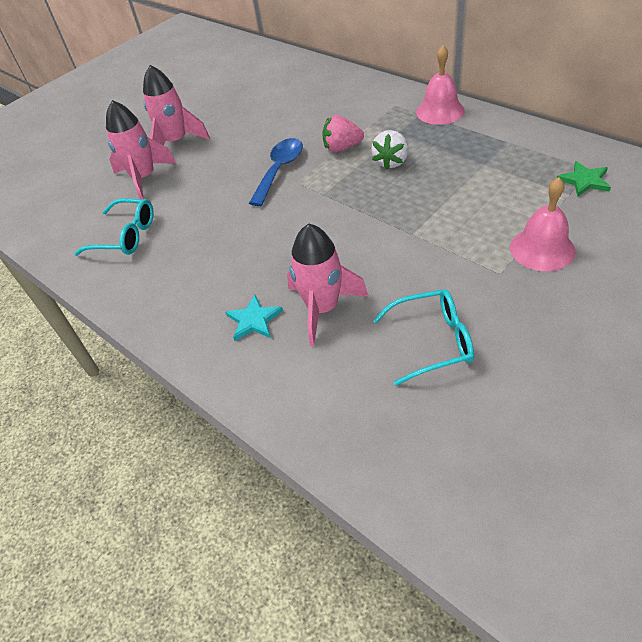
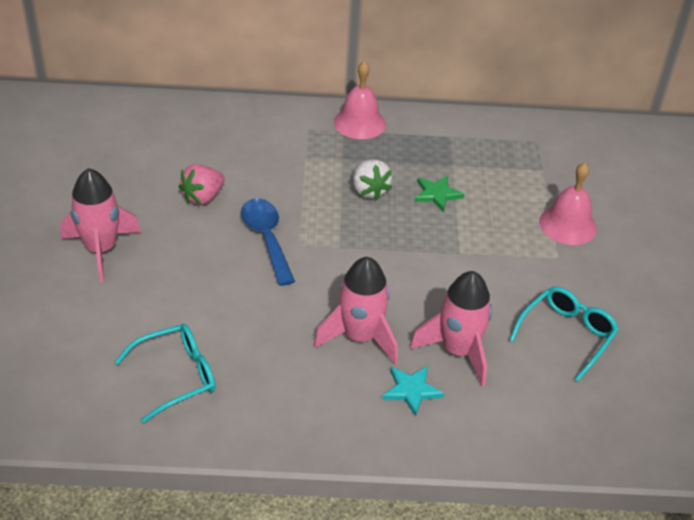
camera: 50 degrees left, 5 degrees down
pink rocket [106,100,176,200] -> pink rocket moved to [314,257,398,365]
pink strawberry [322,115,364,152] -> pink strawberry moved to [179,164,225,205]
green star [557,161,611,197] -> green star moved to [414,176,465,212]

